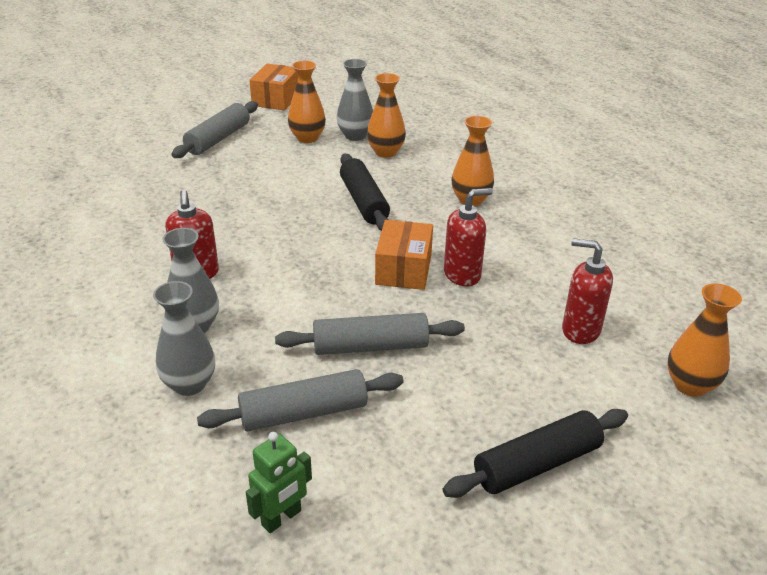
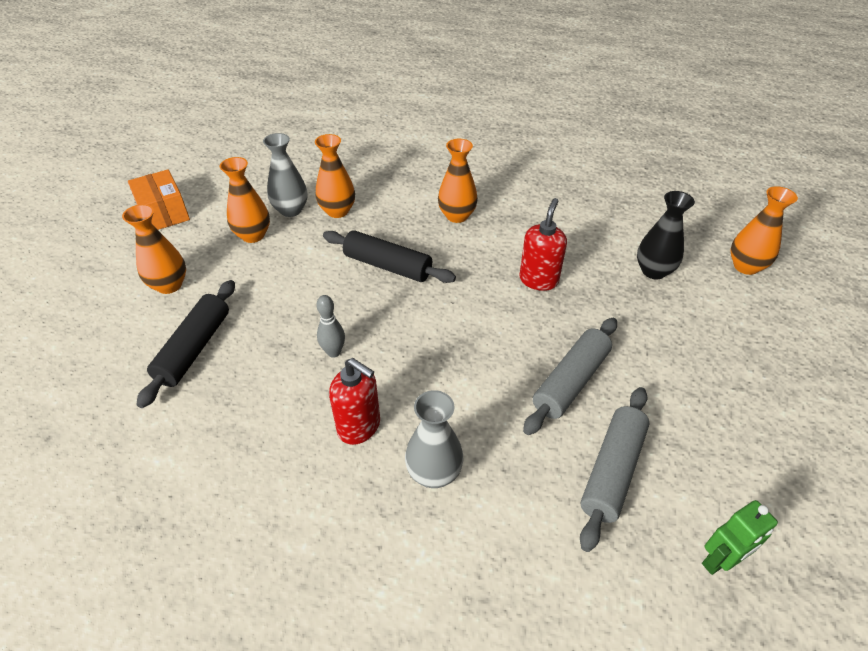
camera: 45 degrees left, 10 degrees up
grey vase [153,281,215,396] -> none
grey rolling pin [171,101,258,158] -> orange vase [122,204,186,294]
green robot [246,432,312,533] -> green robot turned 60 degrees clockwise [702,500,778,575]
orange box [375,220,433,290] -> none
black rolling pin [442,409,628,498] -> black rolling pin moved to [136,280,235,408]
red soap dispenser [562,238,613,344] -> black vase [637,191,695,279]
none -> grey bowling pin [316,295,345,358]

